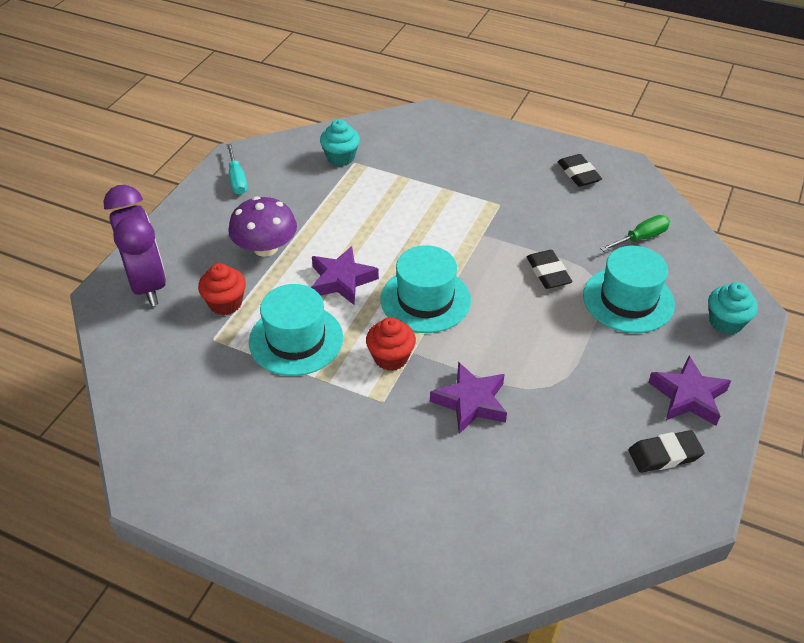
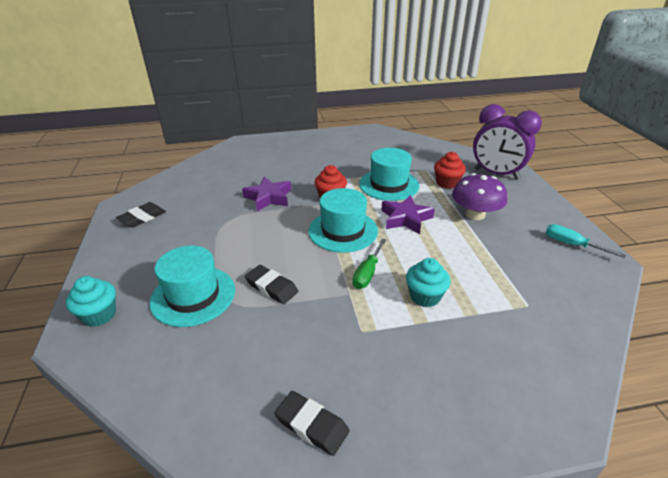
camera: 145 degrees right, 10 degrees down
turquoise cupcake [320,119,360,166] -> turquoise cupcake moved to [406,258,450,307]
green screwdriver [600,215,670,252] -> green screwdriver moved to [353,239,386,289]
purple star [648,356,731,426] -> none

